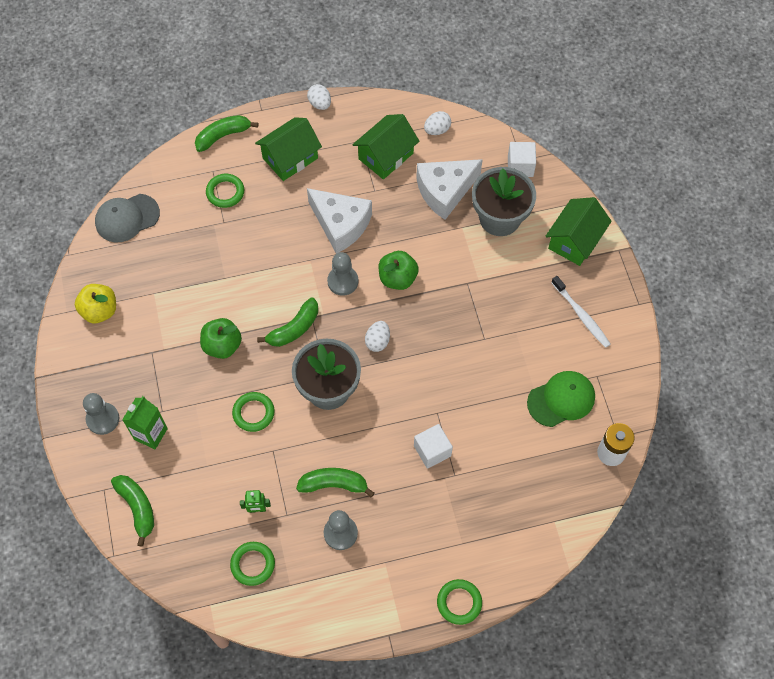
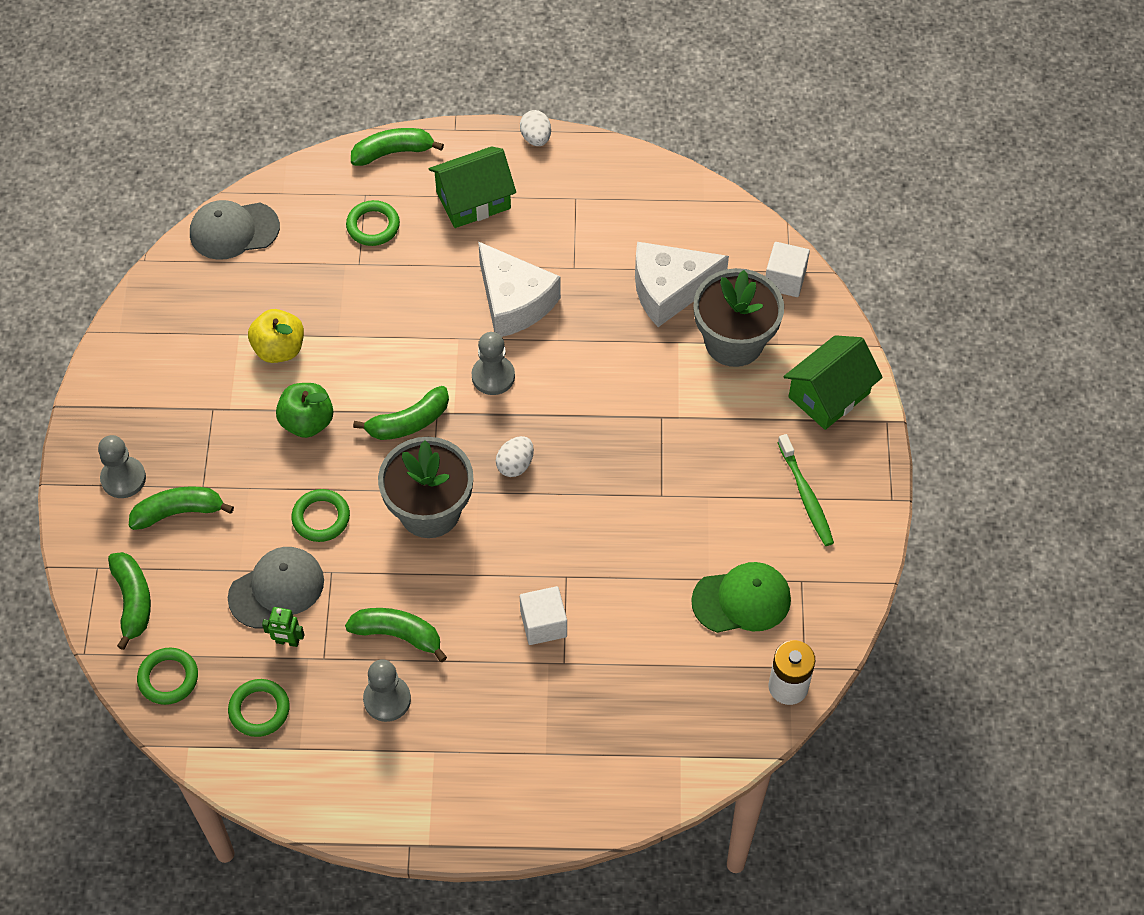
camera: 15 degrees right, 5 degrees down
yellow apple [75,284,116,324] -> yellow apple moved to [248,309,304,363]
green carton [122,396,168,449] -> green banana [129,486,234,530]
green house [353,114,419,179] -> none
green apple [378,251,419,290] -> none
white egg [424,111,451,135] -> none
green ring [437,579,482,625] -> green ring moved to [137,648,198,705]
white toothbrush [551,276,610,348] -> green toothbrush [777,434,834,546]
none -> grey cap [228,547,324,628]

